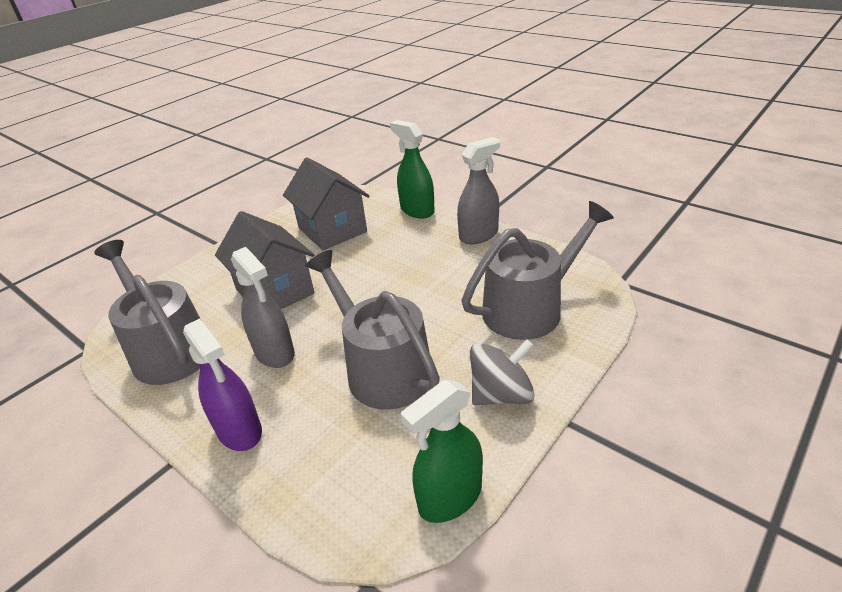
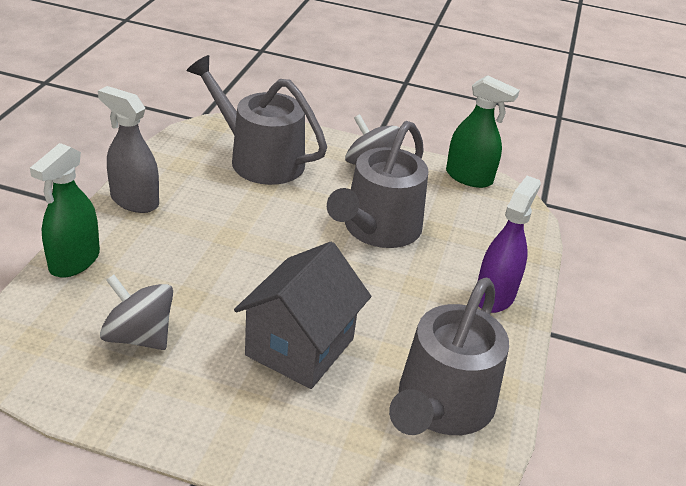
camera: 120 degrees left, 0 degrees up
grey spray bottle [231,247,295,368] -> none
grey house [283,157,369,250] -> grey spinning top [100,275,173,350]

